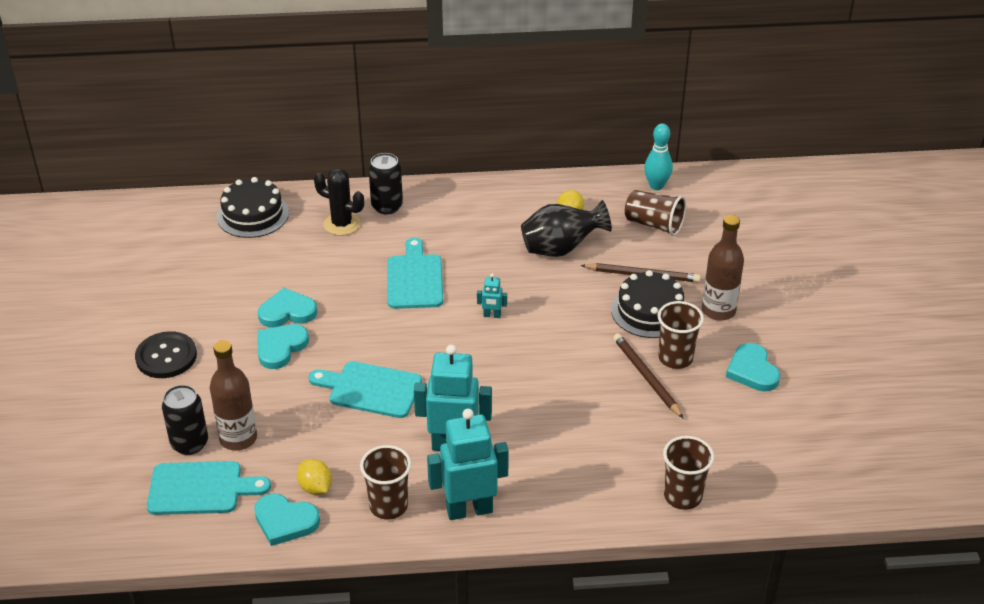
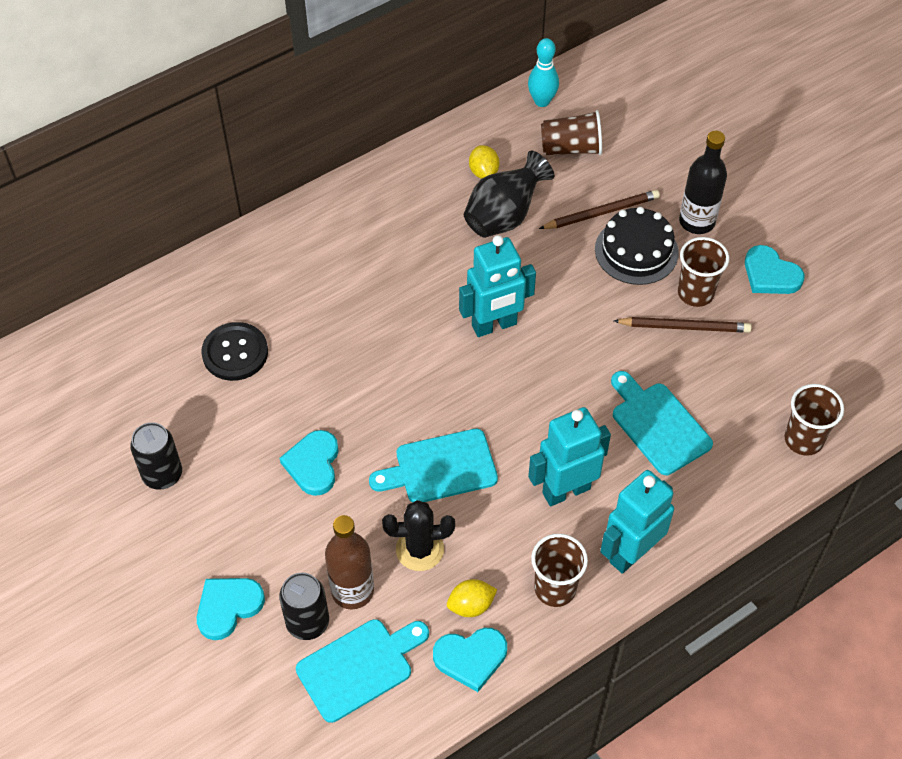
camera: 30 degrees left, 15 degrees up
black button [135,331,197,378] -> black button moved to [201,322,268,381]
black cake [217,177,289,238] -> none
turquoise heart [258,288,317,327] -> turquoise heart moved to [197,578,265,640]
yellow lemon [297,459,332,495] -> yellow lemon turned 45 degrees counterclockwise [447,579,497,617]
black cactus [314,168,364,236] -> black cactus moved to [382,500,455,571]
black can [369,153,403,215] -> black can moved to [130,422,182,490]
turquoise cutting board [388,238,443,309] -> turquoise cutting board moved to [611,371,713,475]
turquoise robot [477,273,507,318] -> turquoise robot [459,235,536,337], size x2.29
brown pencil [613,333,684,419] -> brown pencil turned 150 degrees clockwise [614,317,752,333]
brown bottle [702,215,744,321] -> black bottle [679,131,727,234]

